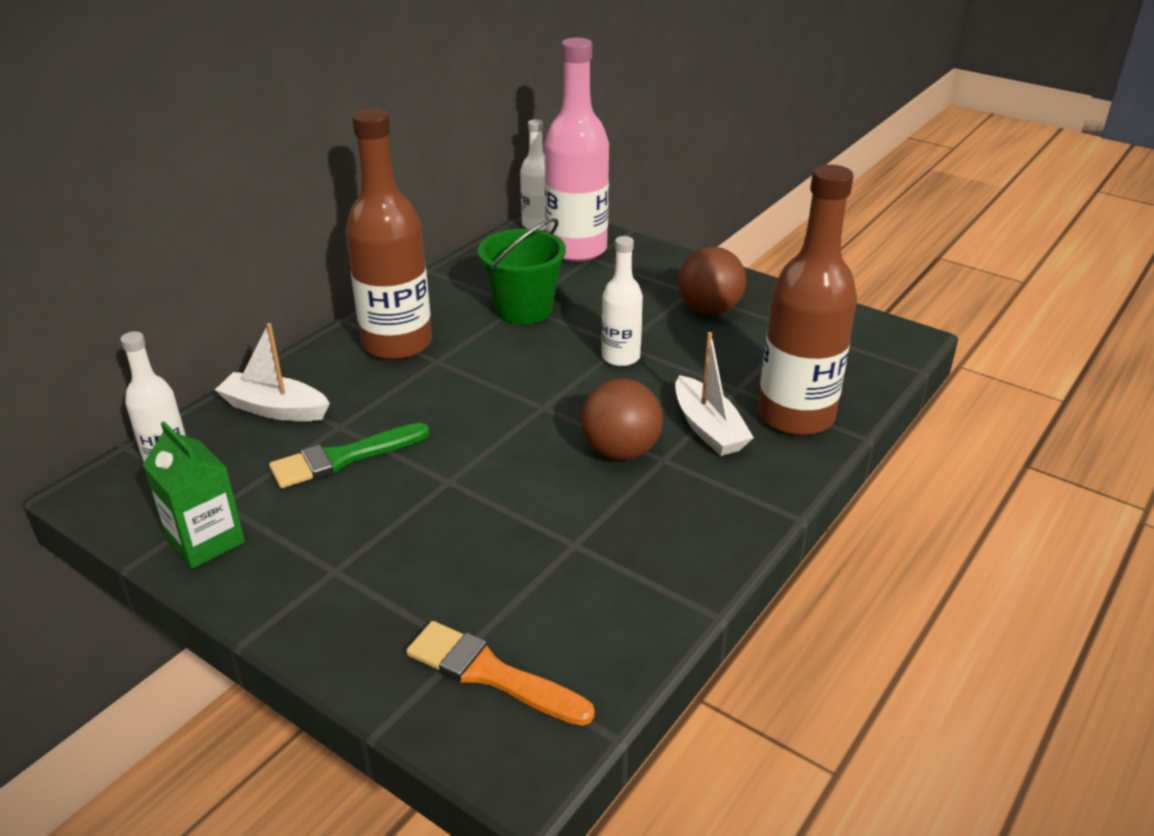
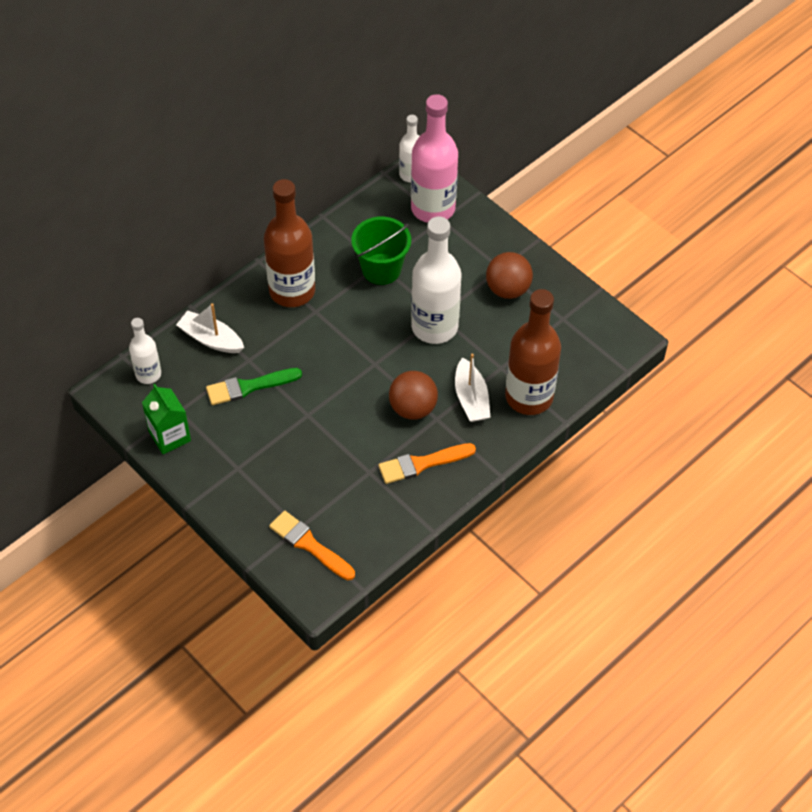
camera: 10 degrees right, 20 degrees up
white bottle [602,236,643,366] -> white bottle [411,217,461,344], size x1.84
none -> orange brush [378,443,476,484]

